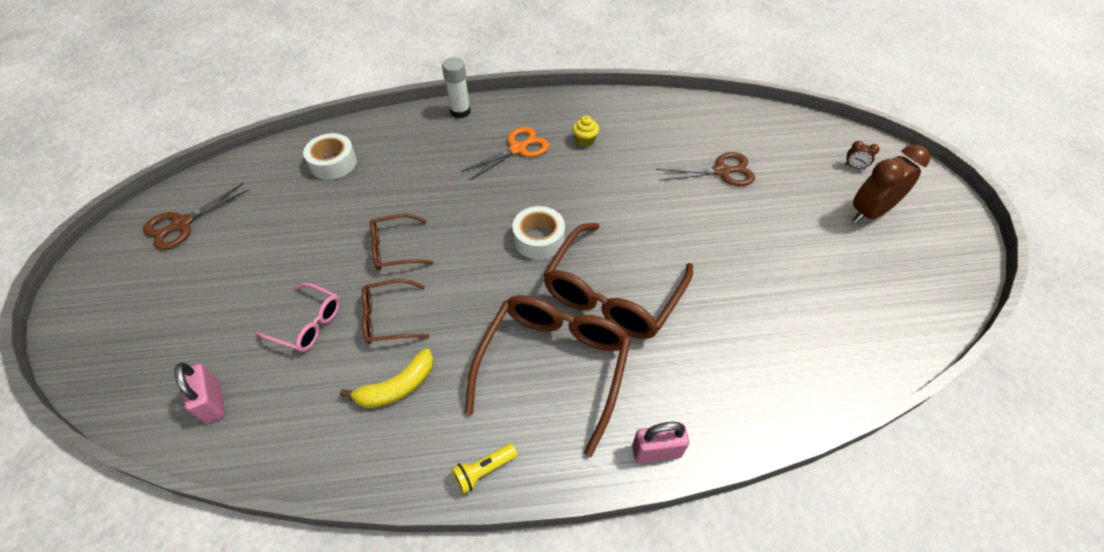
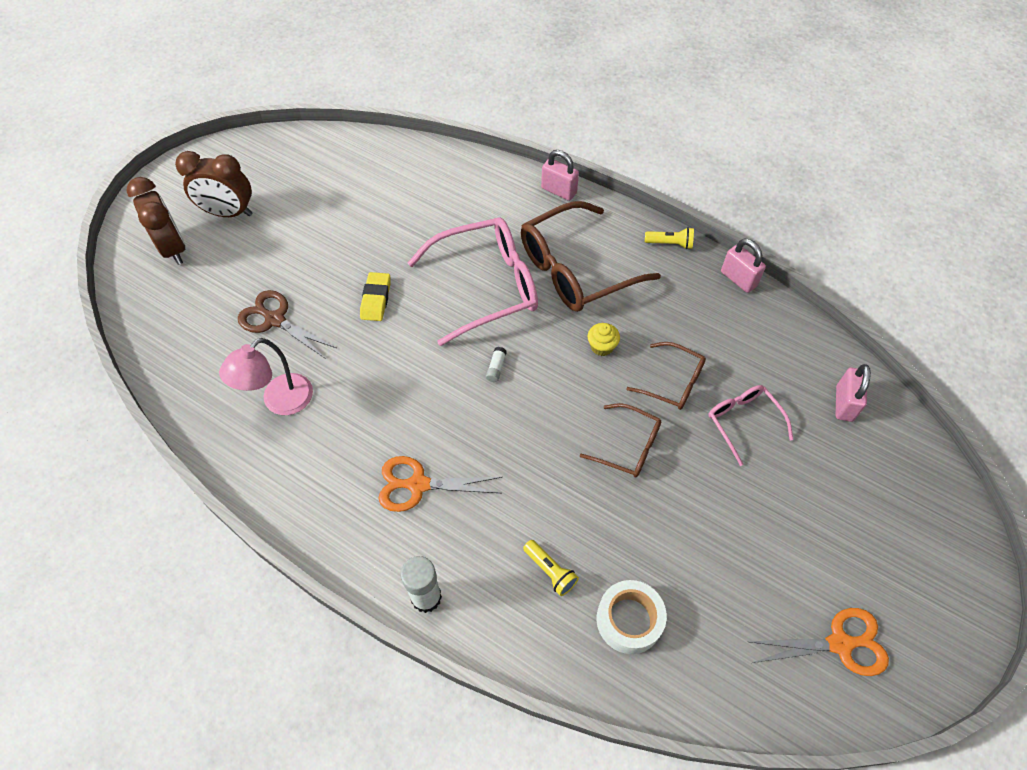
camera: 140 degrees left, 5 degrees up
brown scissors [143,183,249,250] -> orange scissors [749,608,889,676]
yellow banana [340,348,434,408] -> none
white tape [512,206,565,260] -> white glue stick [486,347,507,382]
brown glasses [543,223,693,339] -> pink glasses [408,218,538,346]
yellow cupcake [572,116,599,147] -> yellow cupcake moved to [587,323,620,356]
brown clock [845,141,879,169] -> brown clock [127,177,185,265], size x2.36
none -> pink lamp [219,338,313,415]
none -> yellow eraser [360,272,390,321]
none -> yellow flashlight [523,540,579,596]
none -> pink padlock [721,238,766,293]

